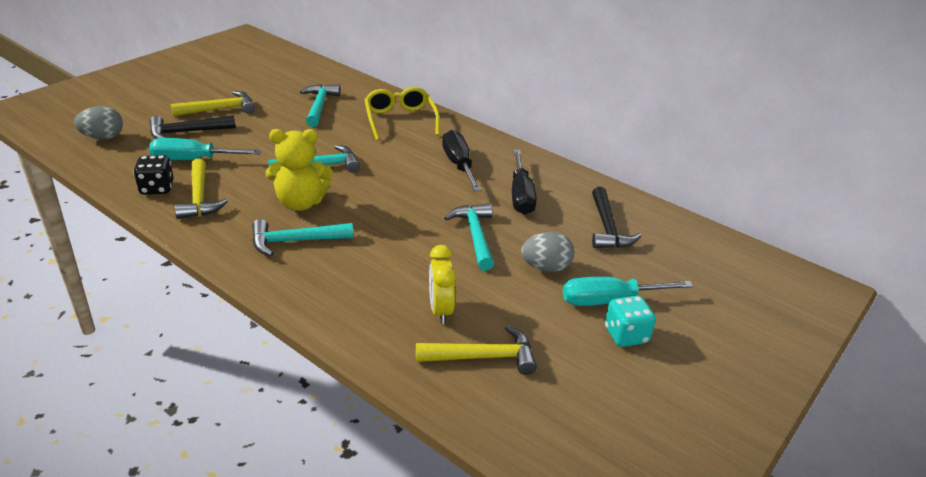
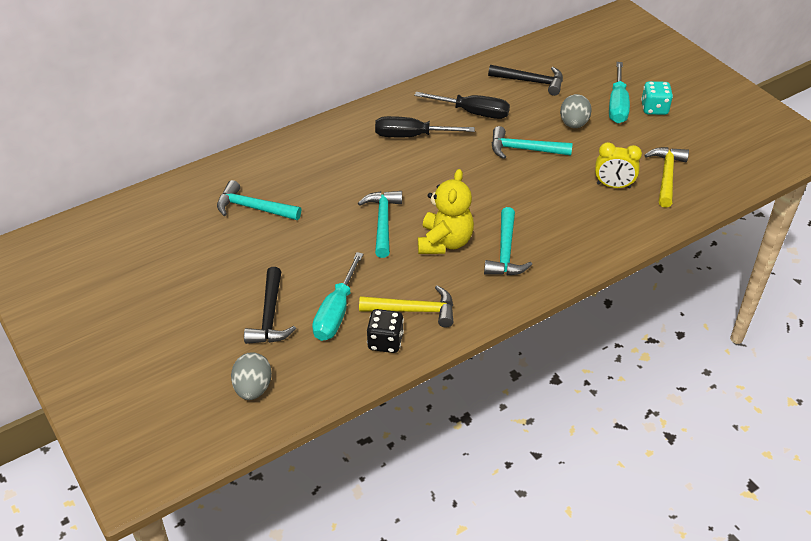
camera: 70 degrees left, 10 degrees up
yellow hammer [171,91,255,117] -> none
yellow glasses [364,87,440,141] -> none

